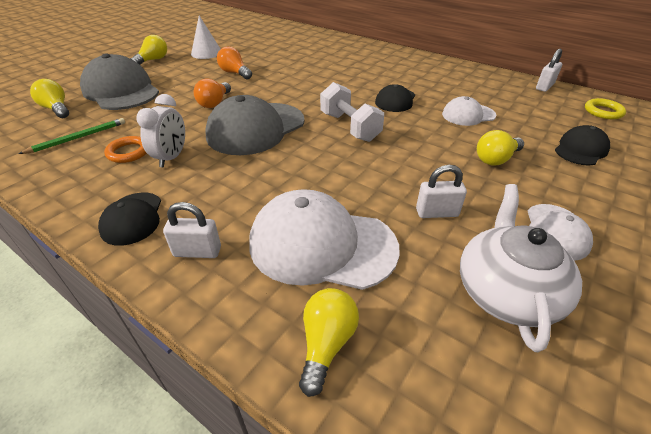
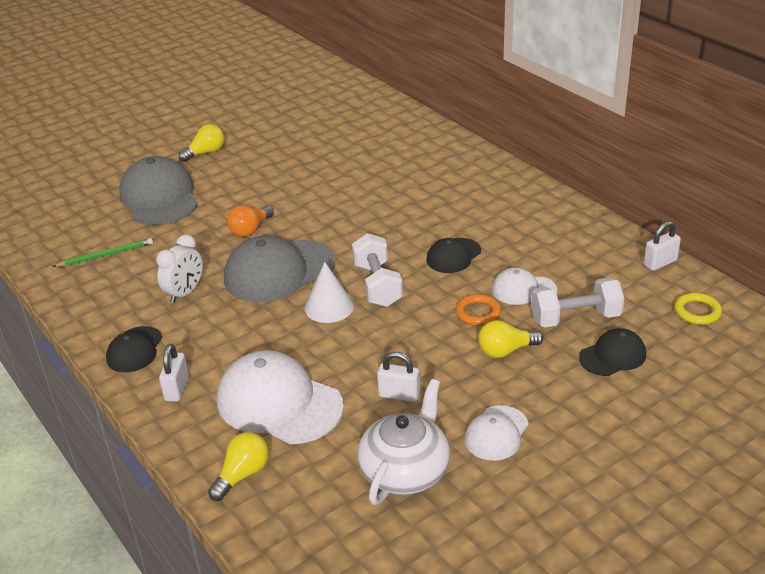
camera: 20 degrees right, 5 degrees down
yellow light bulb [30,79,69,118] -> none
orange ring [104,136,146,163] -> orange ring moved to [456,294,501,326]
white padlock [163,202,221,258] -> white padlock turned 75 degrees clockwise [159,344,189,402]
white cone [191,16,220,59] -> white cone moved to [305,262,354,323]
orange light bulb [217,46,252,79] -> none
none -> white dumbbell [531,278,624,328]

